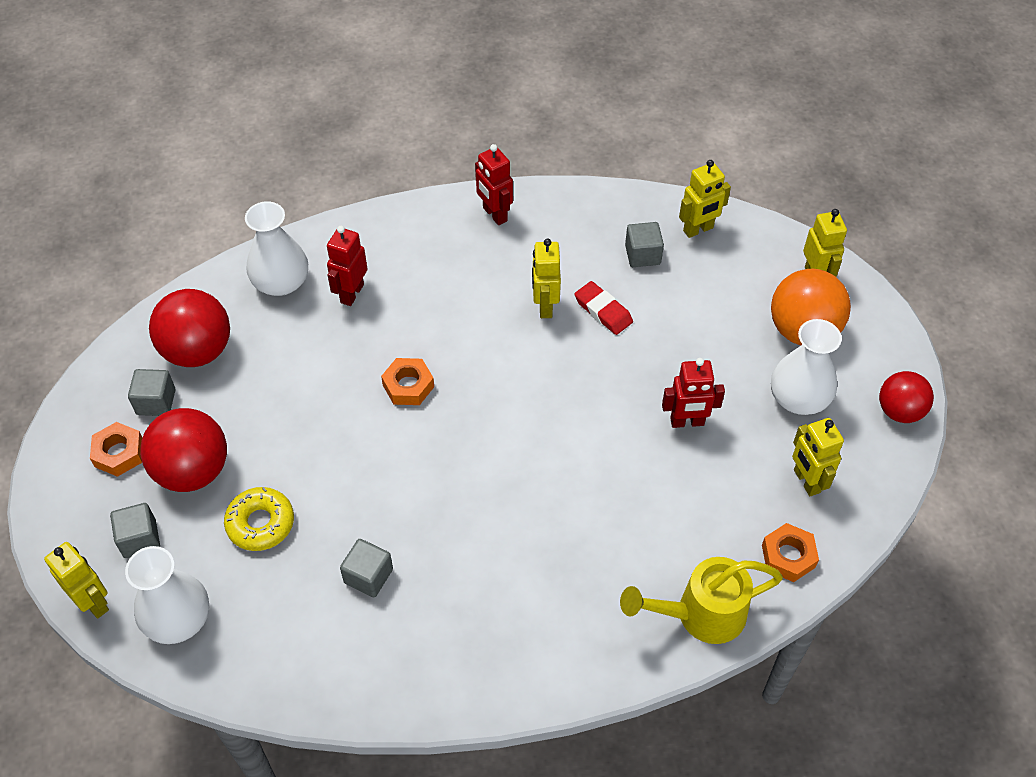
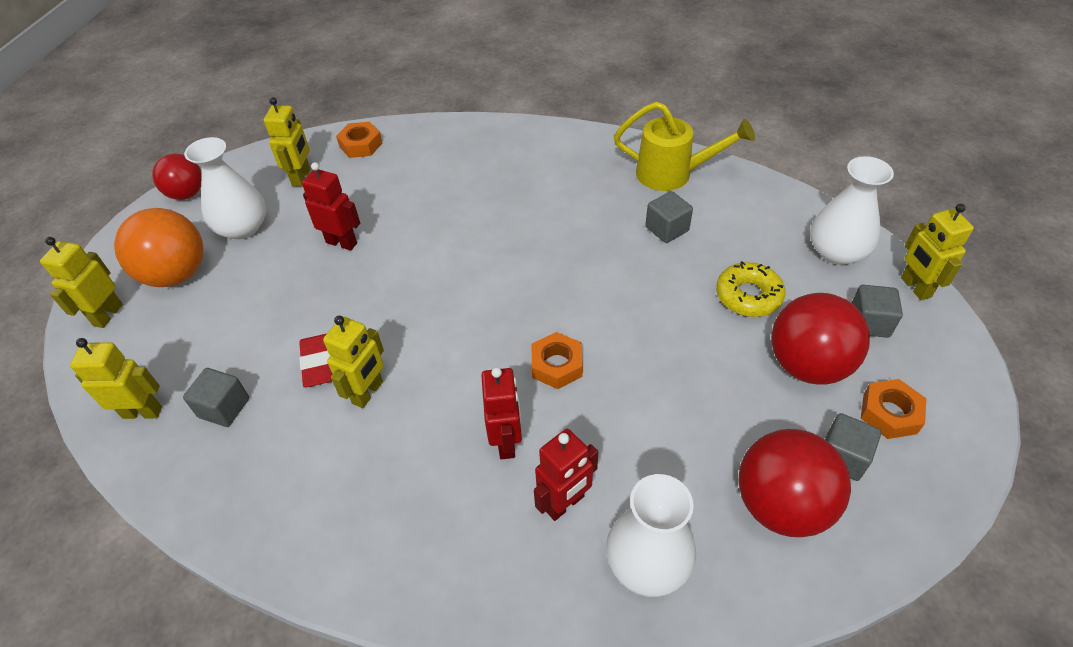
camera: 150 degrees left, 5 degrees down
red robot [475,144,513,225] -> red robot moved to [481,367,522,460]
yellow watering can [620,557,783,644] -> yellow watering can moved to [614,101,755,191]

